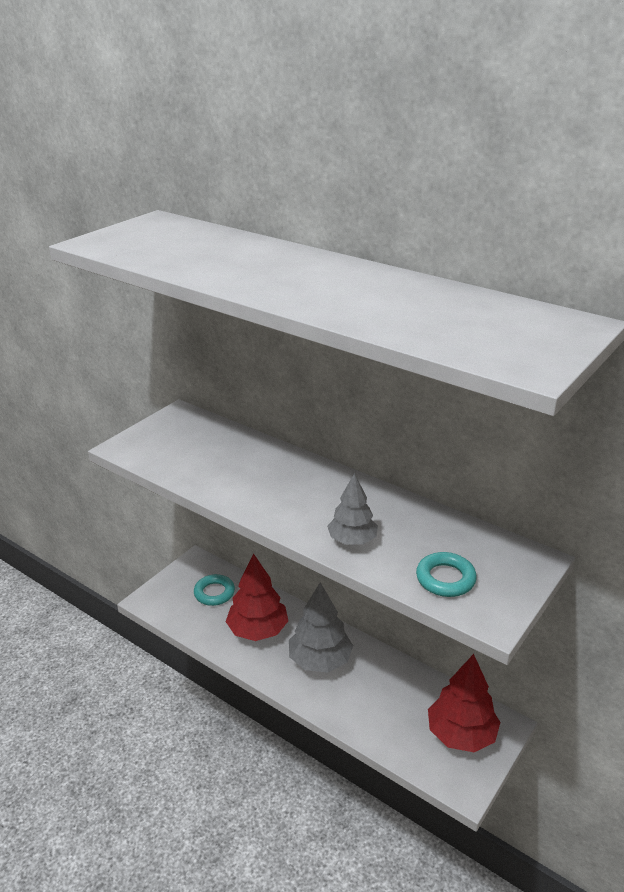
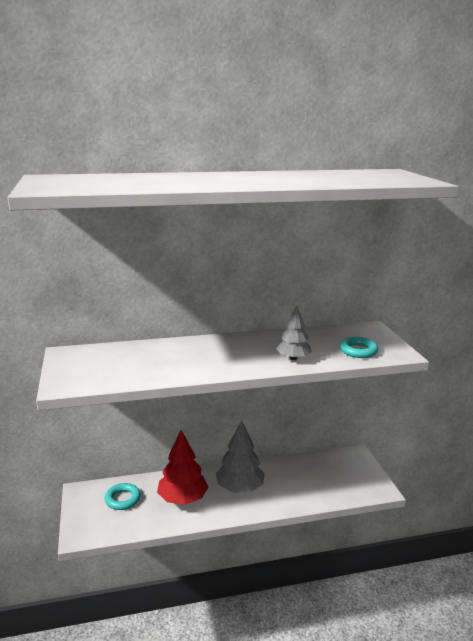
camera: 50 degrees left, 10 degrees down
red tree [428,654,500,752] -> none

